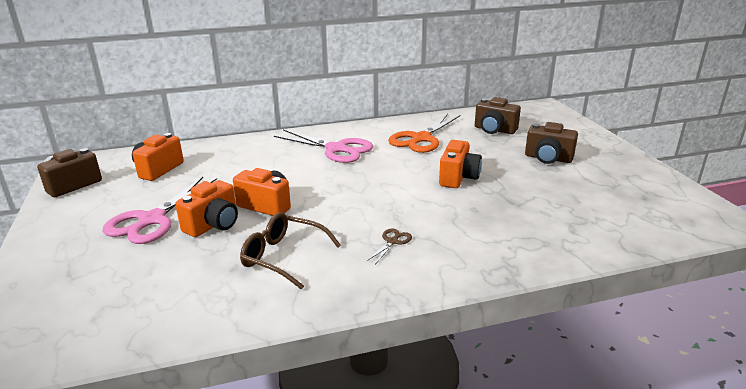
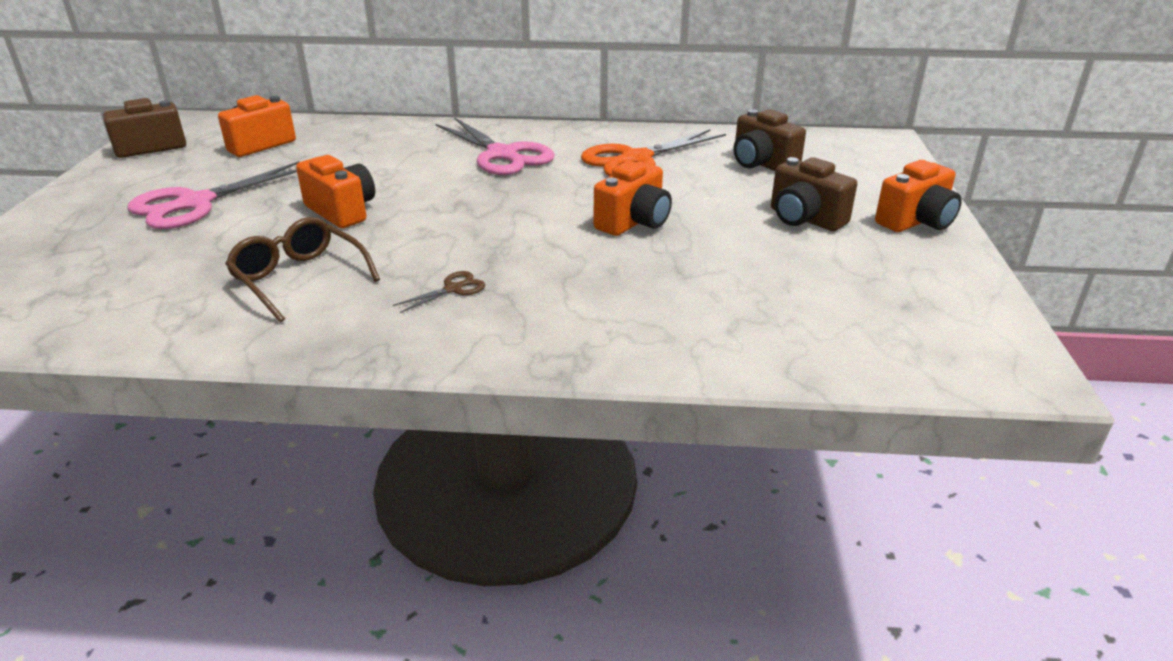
camera: 20 degrees right, 5 degrees up
orange camera [175,180,238,237] -> orange camera moved to [875,160,962,232]

